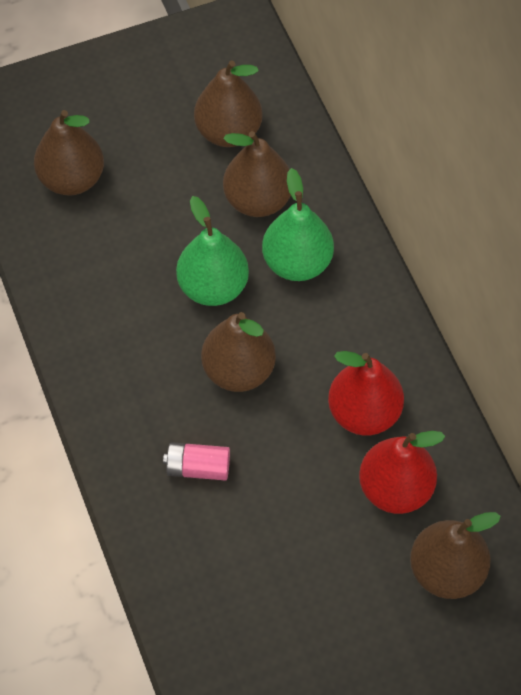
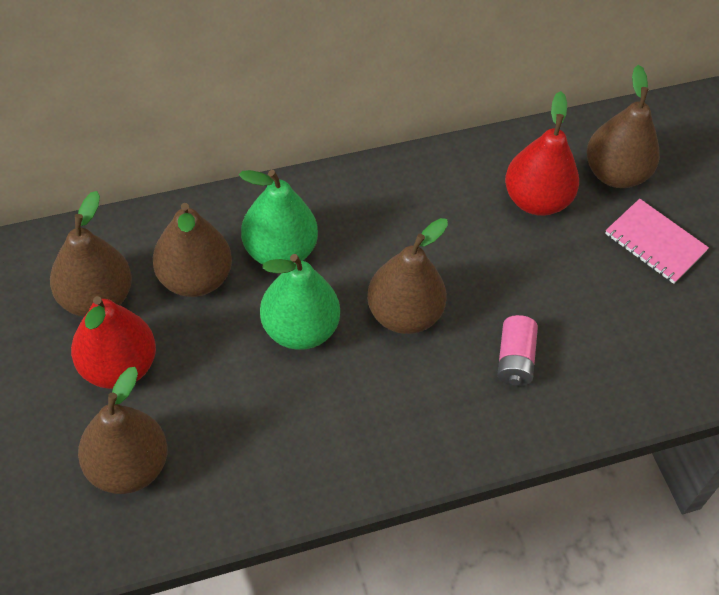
camera: 90 degrees left, 5 degrees down
red pear [328,351,404,436] -> red pear moved to [71,296,156,389]
none -> pink notebook [605,199,709,284]

